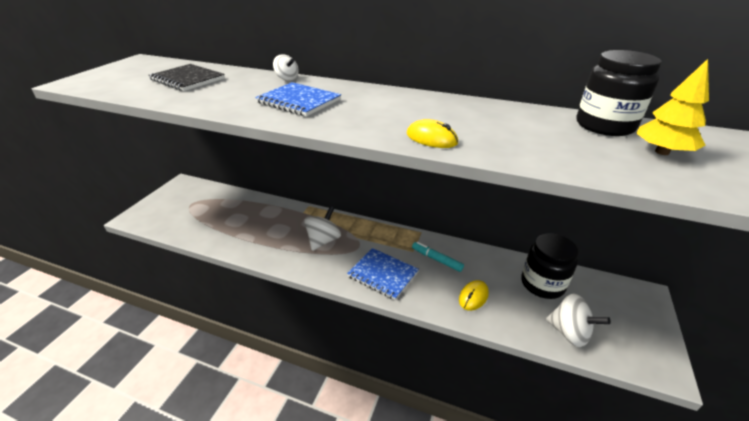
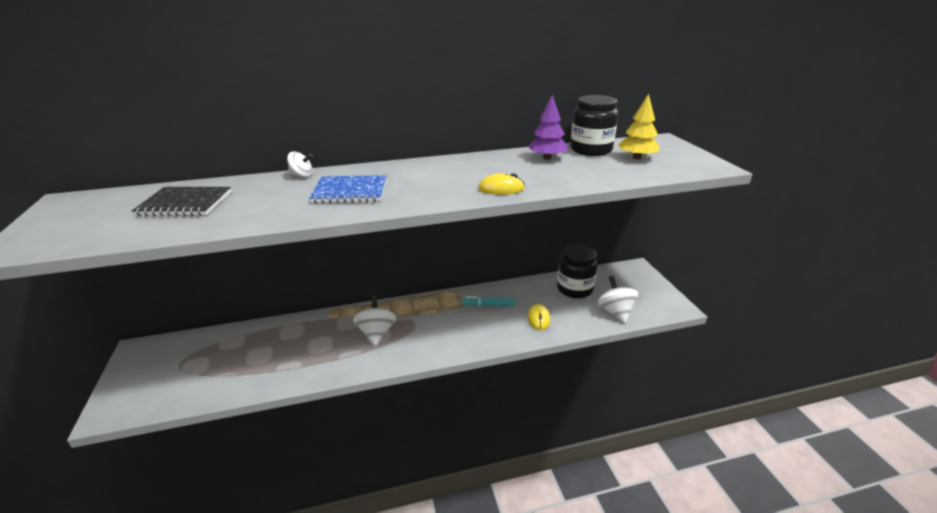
camera: 35 degrees left, 5 degrees down
blue notebook [347,248,419,300] -> none
white spinning top [546,294,611,347] -> white spinning top turned 105 degrees counterclockwise [598,276,638,323]
none -> purple tree [528,95,567,160]

